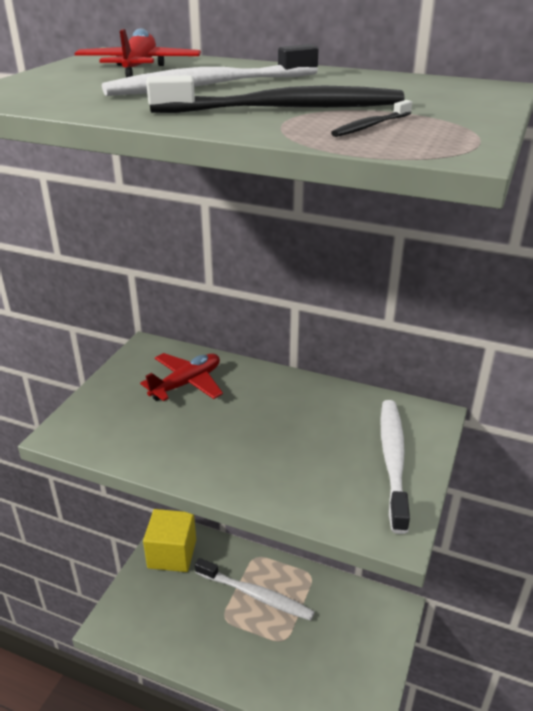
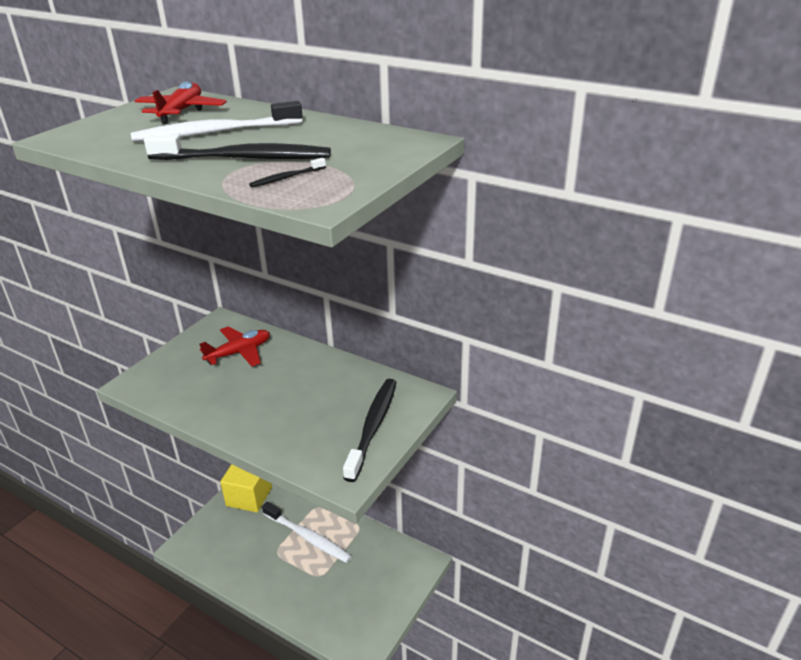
camera: 10 degrees right, 0 degrees up
white toothbrush [381,400,410,534] -> black toothbrush [343,379,396,482]

